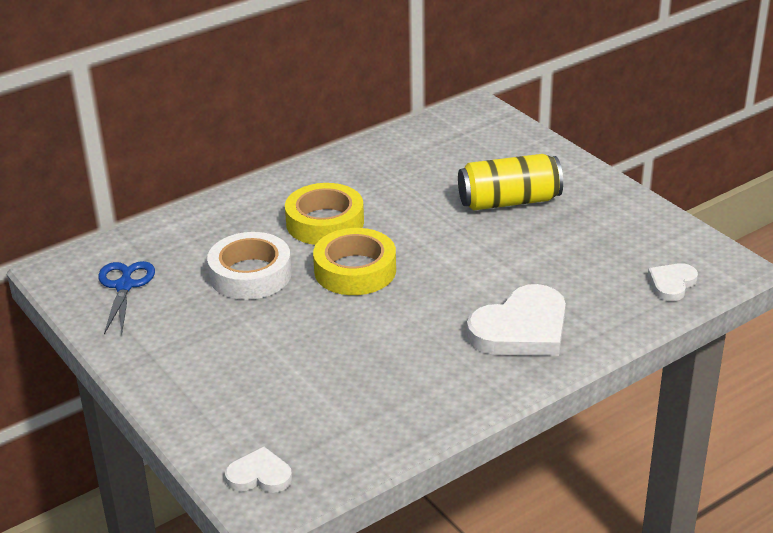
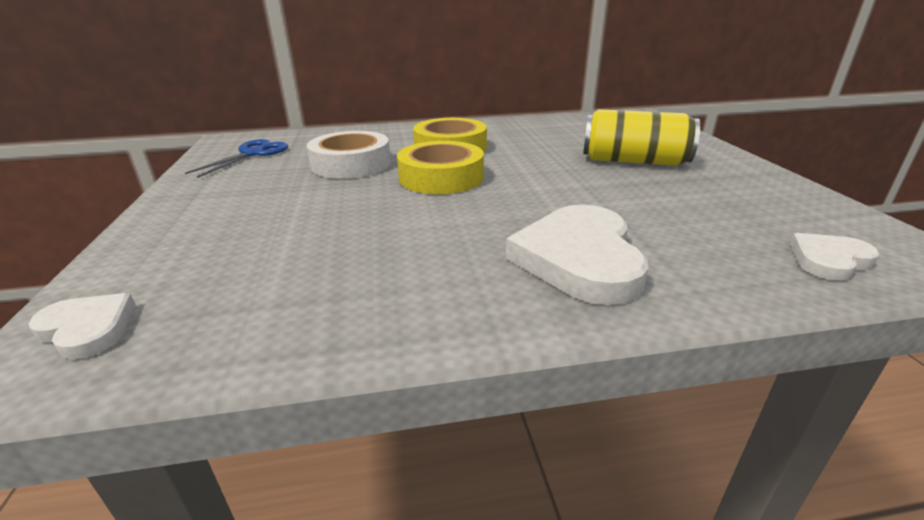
camera: 25 degrees right, 5 degrees down
white heart [467,284,566,356] -> white heart turned 105 degrees clockwise [506,205,649,305]

